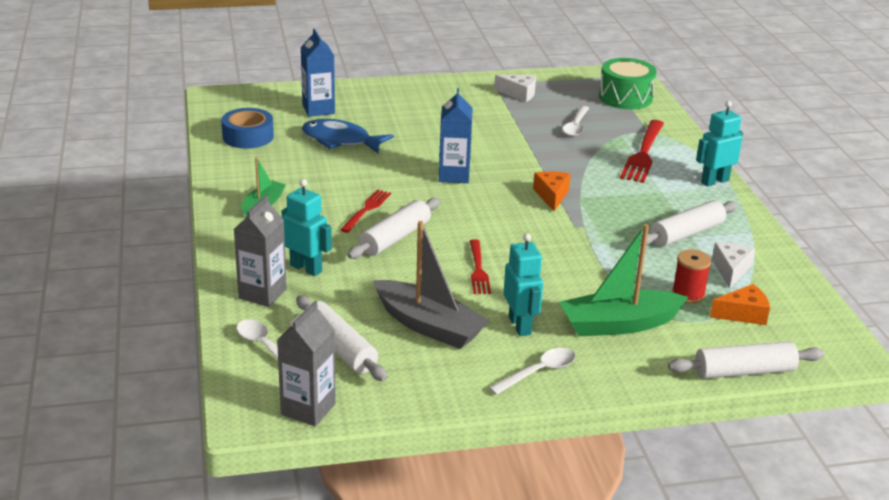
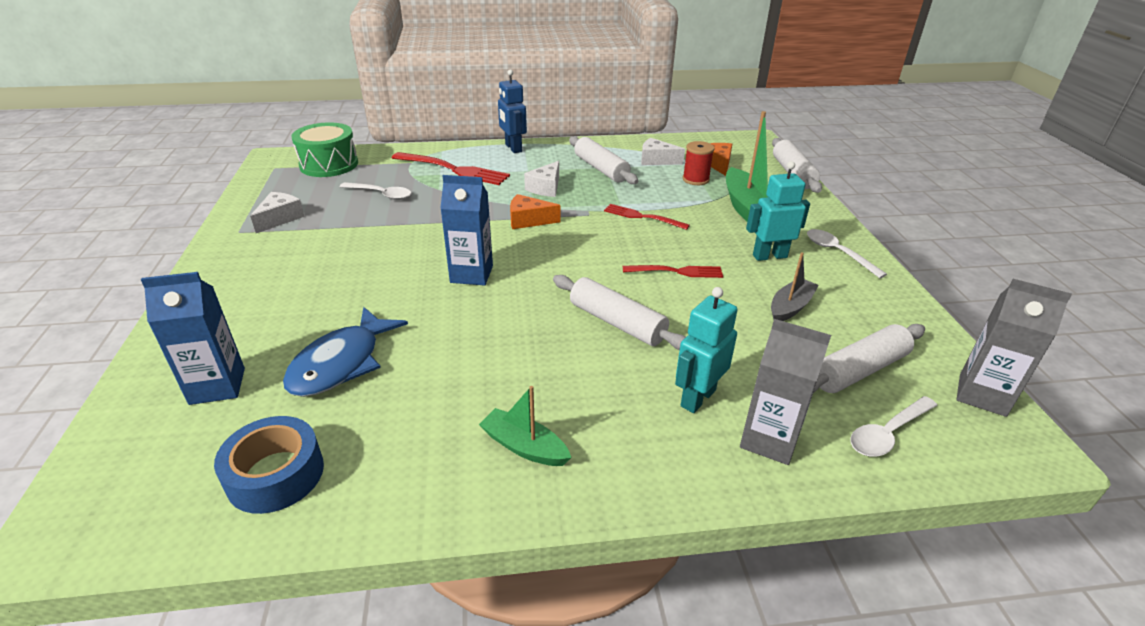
camera: 85 degrees left, 5 degrees up
red fork [340,189,391,233] -> red fork moved to [604,204,690,230]
grey boat [373,221,490,349] -> grey boat [771,252,819,321], size x0.56
turquoise robot [696,101,743,187] -> blue robot [498,69,527,153]
none -> white cheese [524,161,559,197]

